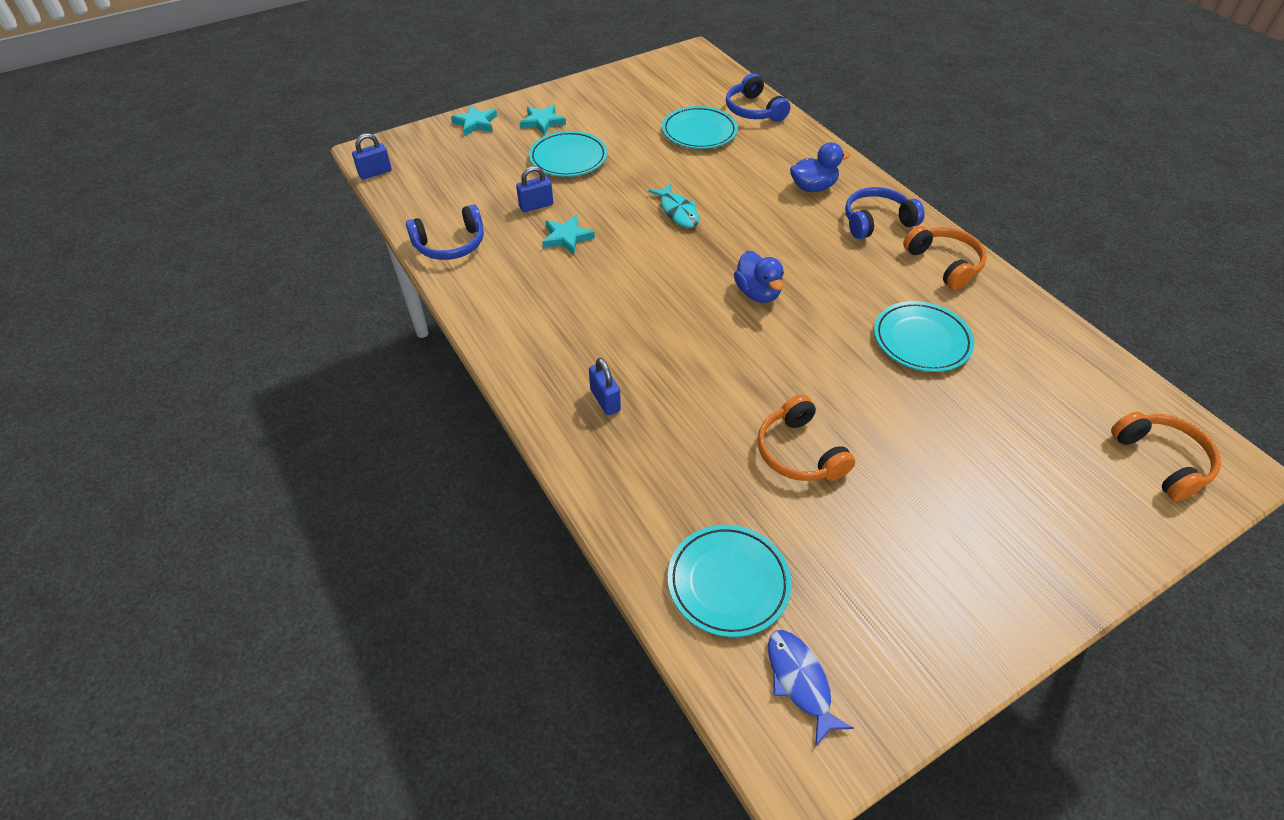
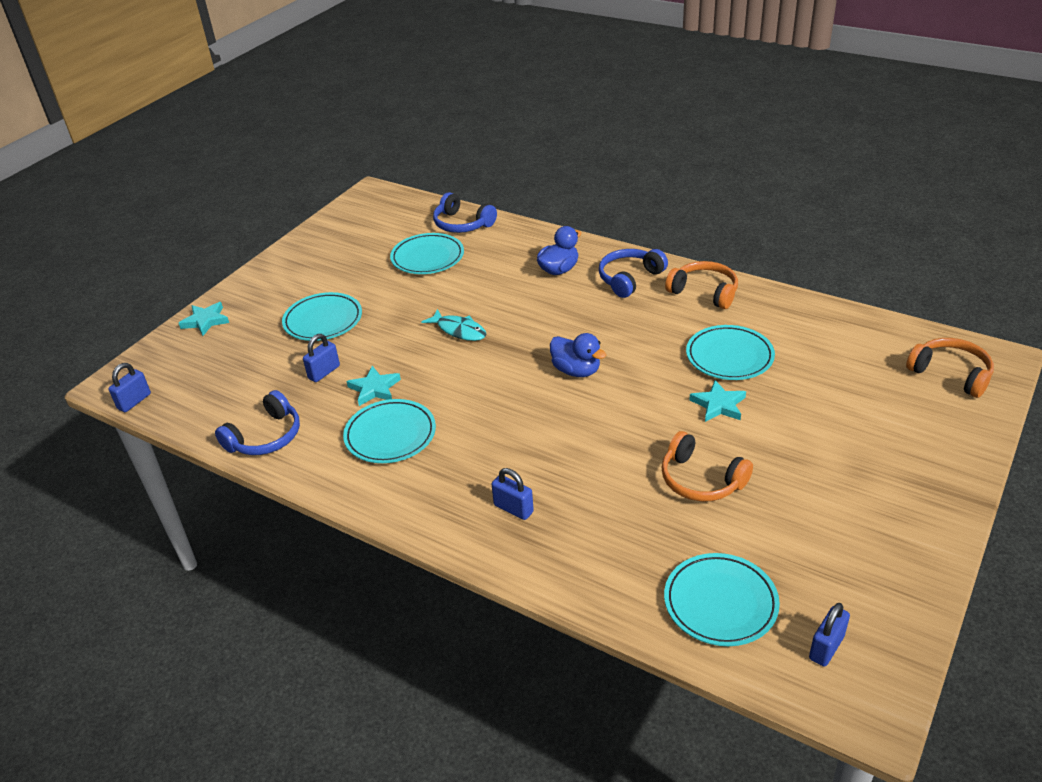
camera: 25 degrees left, 10 degrees down
turquoise star [520,104,566,136] -> turquoise star moved to [689,380,746,422]
blue fish [768,630,854,747] -> blue padlock [809,603,850,667]
none -> turquoise plate [343,399,436,463]

